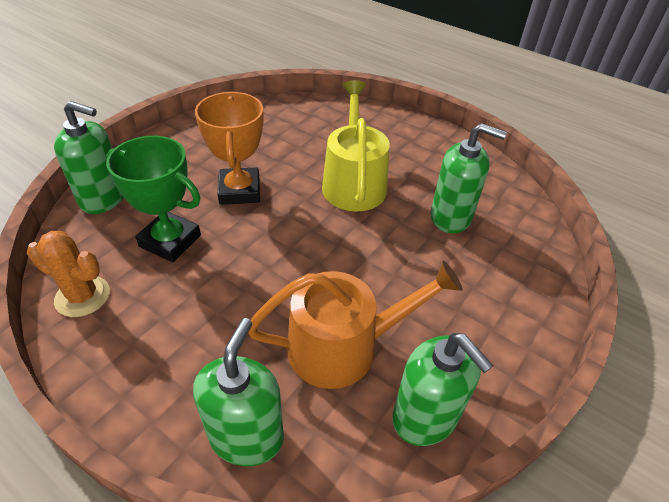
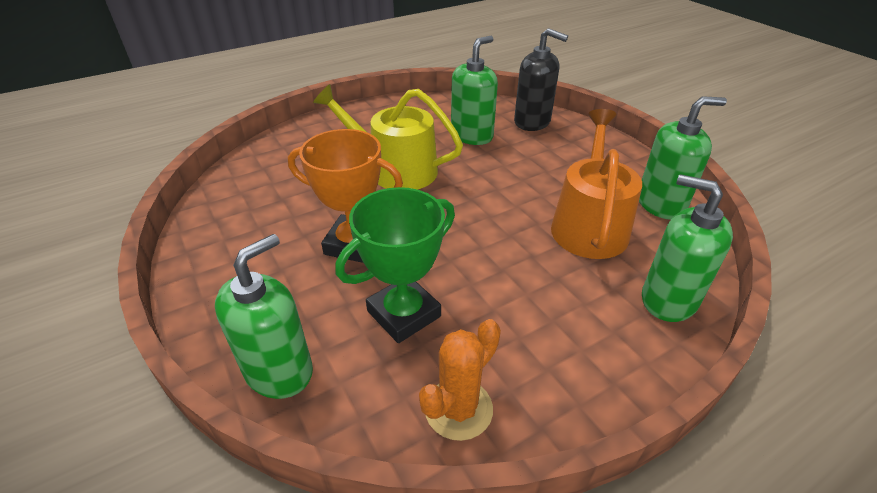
camera: 65 degrees left, 5 degrees down
none -> black soap dispenser [514,28,568,131]

